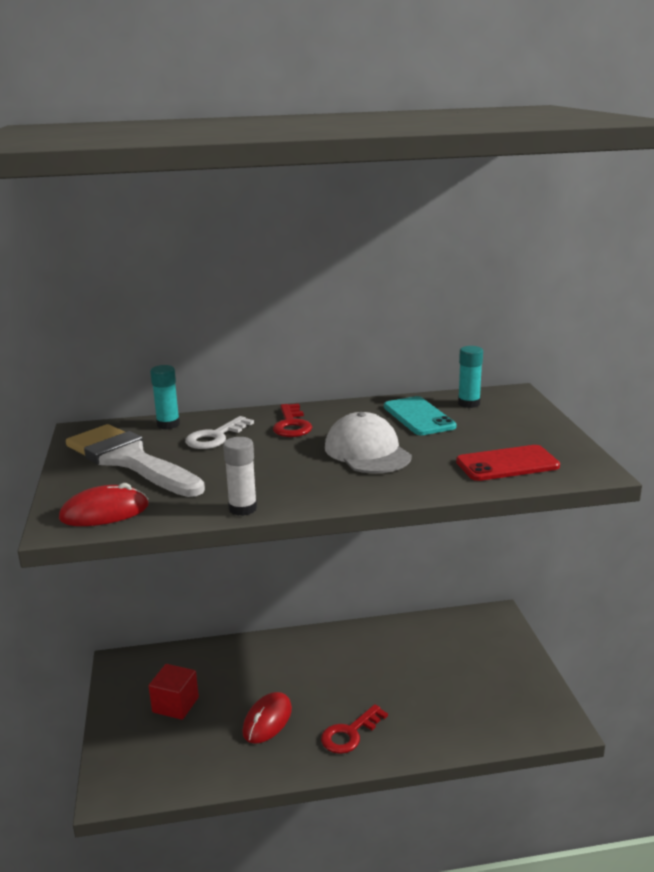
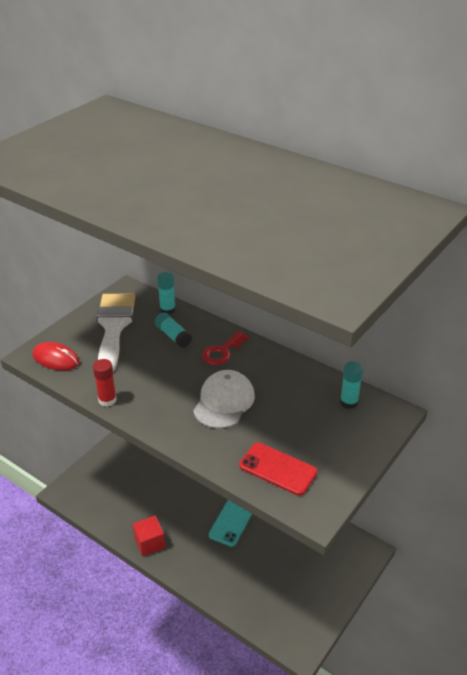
camera: 45 degrees right, 15 degrees up
red cube [149,664,199,720] -> red cube moved to [133,516,165,556]
white key [185,416,254,449] -> turquoise glue stick [155,312,192,348]
white glue stick [223,437,257,516] -> red glue stick [93,359,117,406]
red mouse [243,692,292,744] -> none
red key [321,704,388,754] -> none
turquoise phone [384,396,456,435] -> turquoise phone moved to [209,500,252,547]

